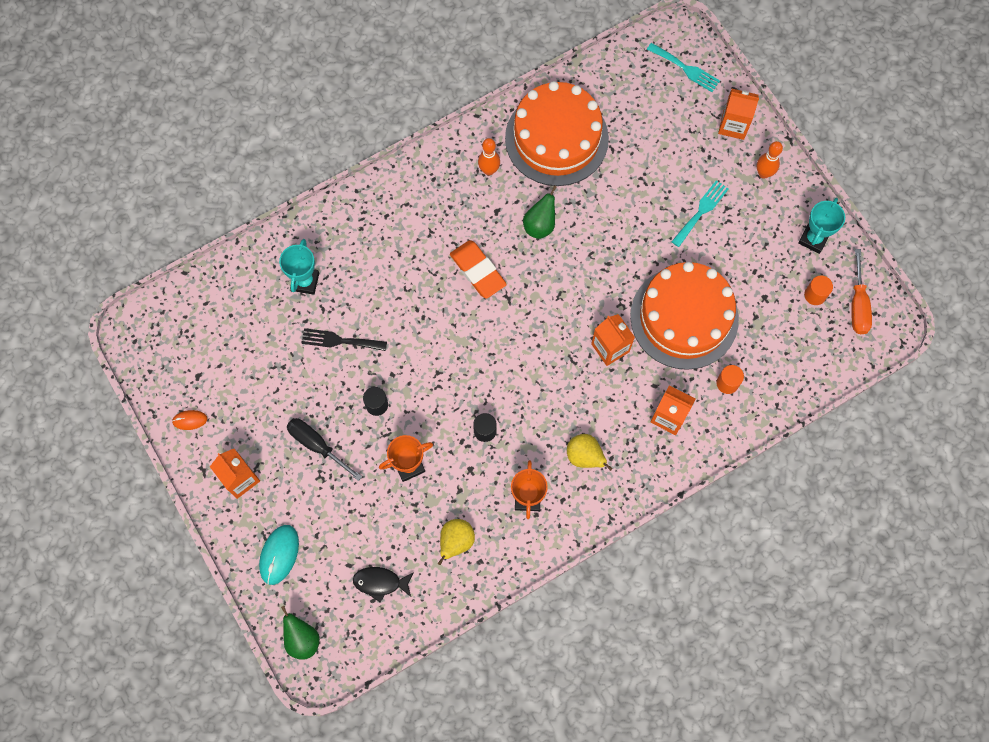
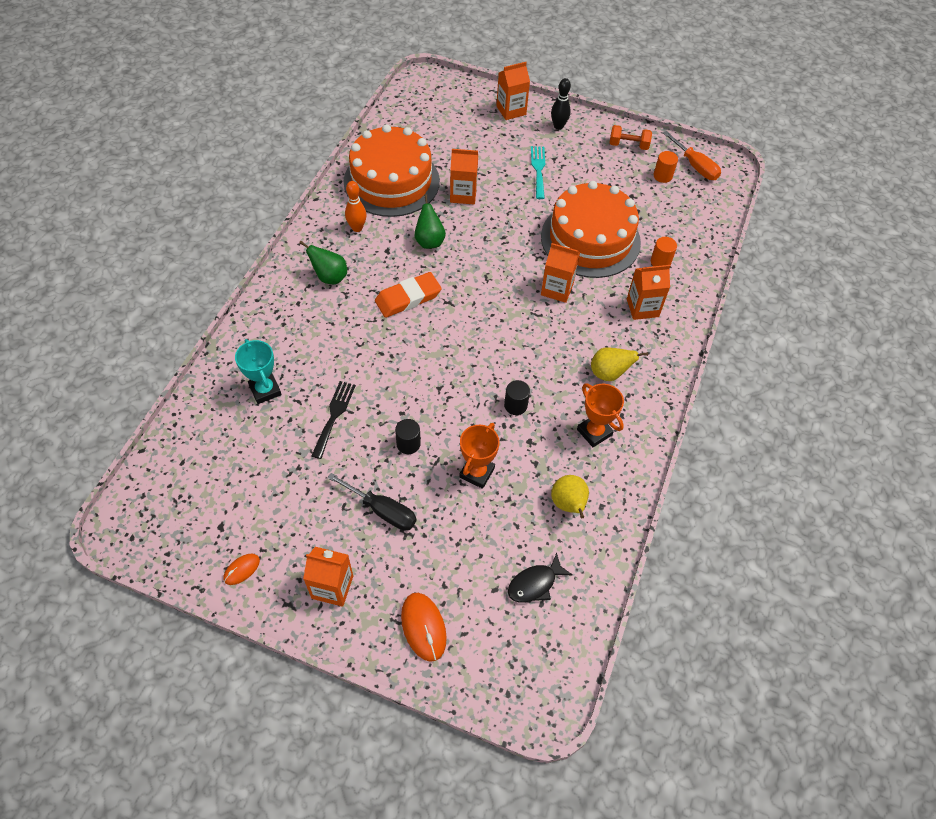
camera: 40 degrees left, 15 degrees down
turquoise mouse [259,525,299,585] -> orange mouse [401,593,447,662]
green pear [281,606,320,660] -> green pear moved to [299,241,347,284]
black screwdriver [287,418,362,481] -> black screwdriver turned 150 degrees counterclockwise [327,473,417,531]
black fork [302,328,387,351] -> black fork turned 135 degrees clockwise [312,381,356,459]
orange eraser [450,240,507,299] -> orange eraser turned 45 degrees counterclockwise [375,272,442,318]
turquoise fork [647,43,720,92] -> none
orange bowling pin [757,141,783,179] -> black bowling pin [551,78,571,130]
turquoise trophy [798,198,845,254] -> orange dumbbell [610,125,652,150]
none -> orange carton [450,149,478,204]

